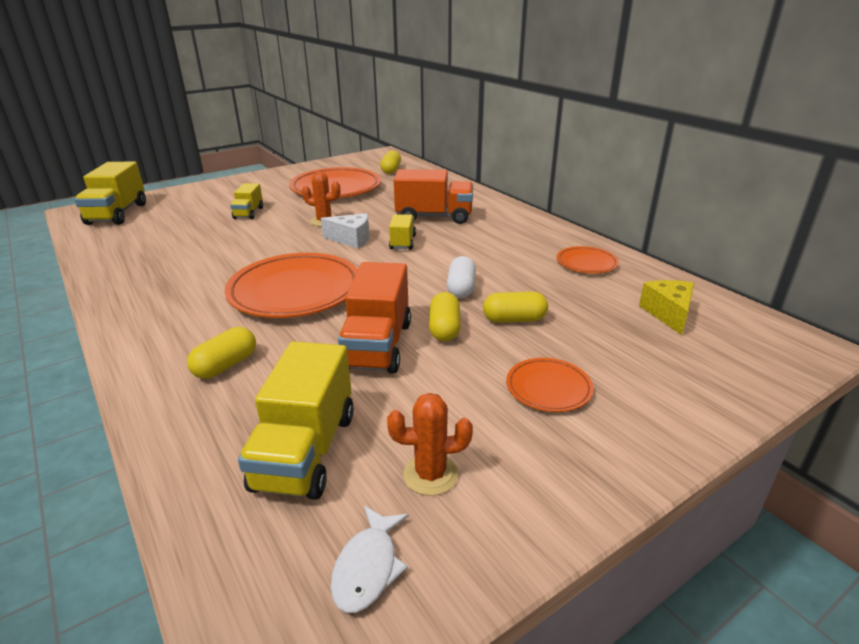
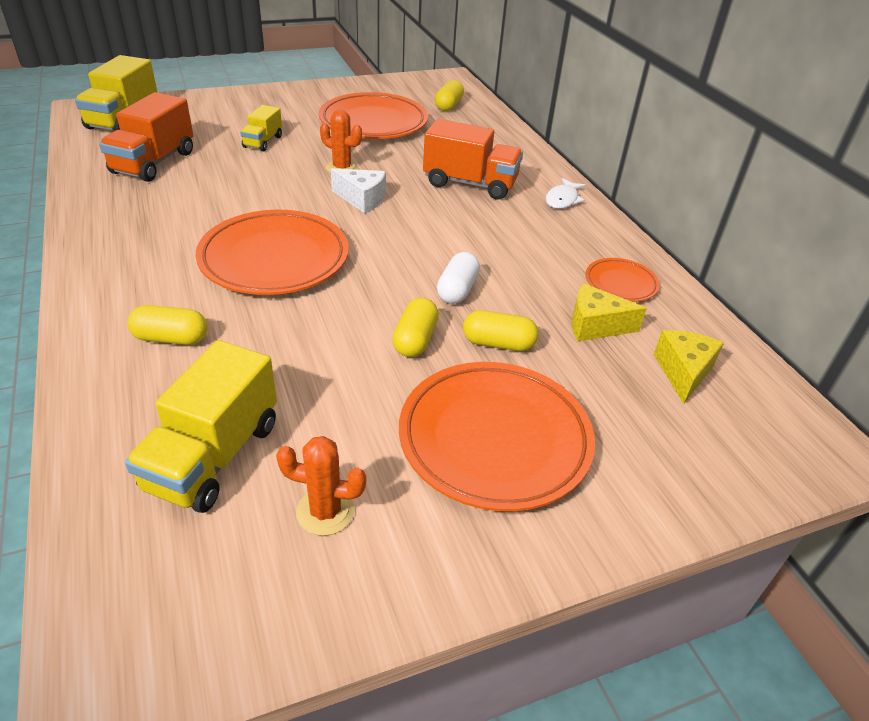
camera: 10 degrees right, 10 degrees up
yellow capsule [187,327,256,379] -> yellow capsule turned 45 degrees clockwise [128,305,208,345]
white fish [330,505,409,613] -> white fish moved to [546,178,586,209]
orange truck [338,262,411,374] -> orange truck moved to [99,92,193,182]
yellow truck [389,214,416,250] -> none
orange plate [506,358,593,412] -> orange plate [399,362,595,511], size x2.02
none -> yellow cheese [572,283,647,341]

